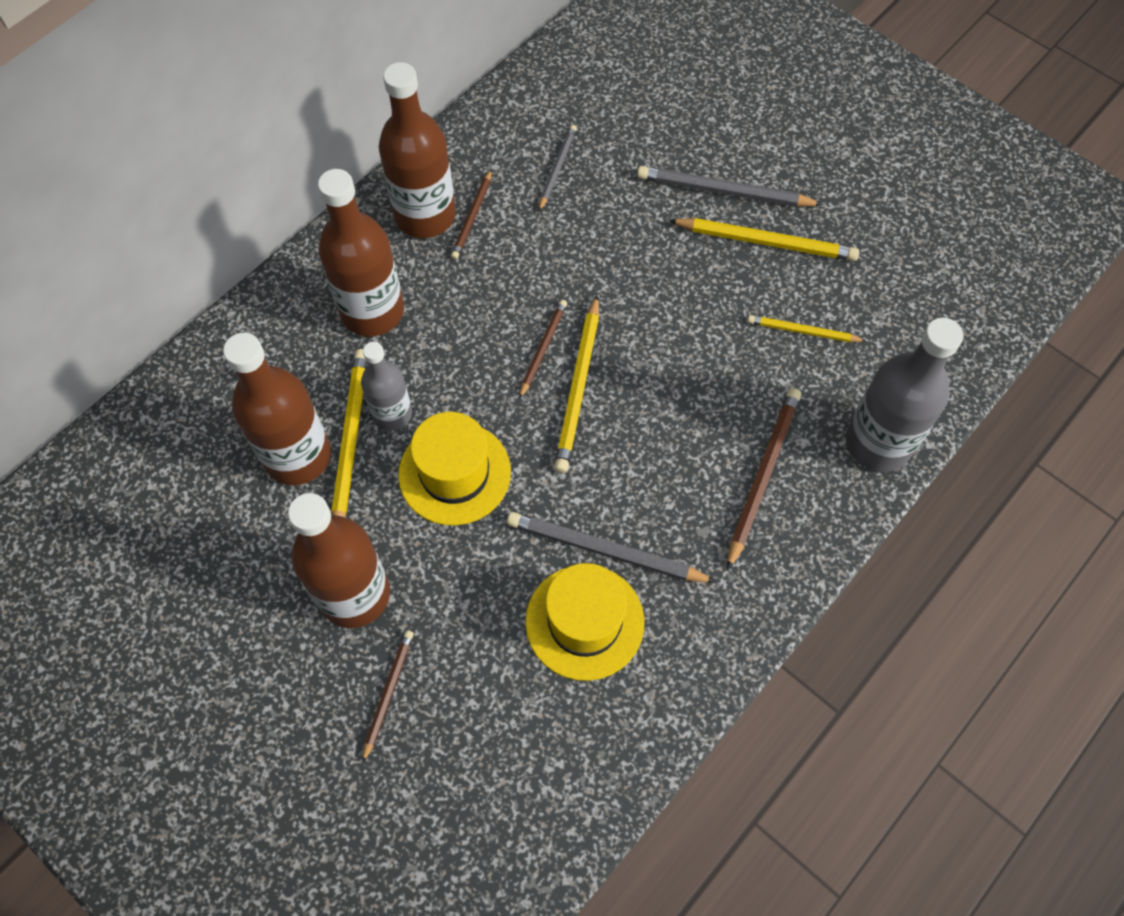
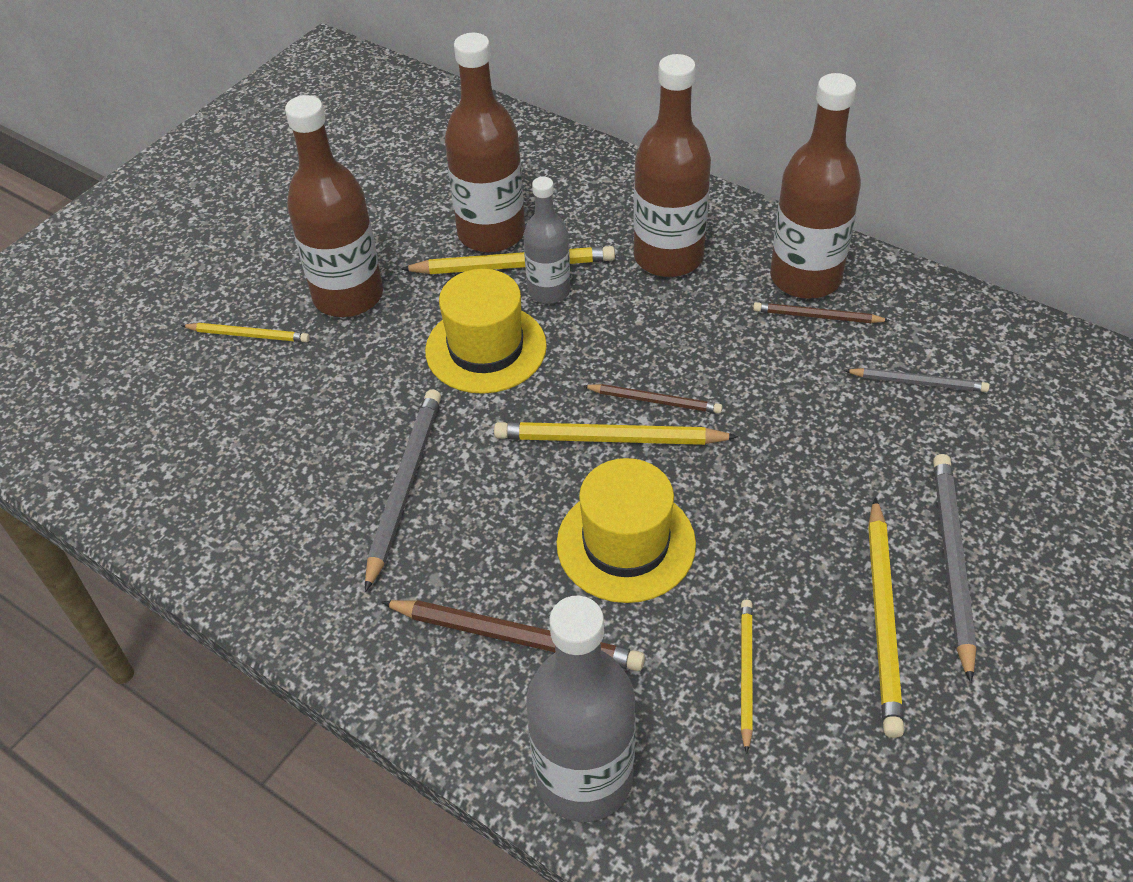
camera: 85 degrees right, 15 degrees down
brown pencil [362,630,414,763] -> yellow pencil [181,323,310,342]
yellow hat [525,563,645,681] -> yellow hat moved to [557,458,696,603]

